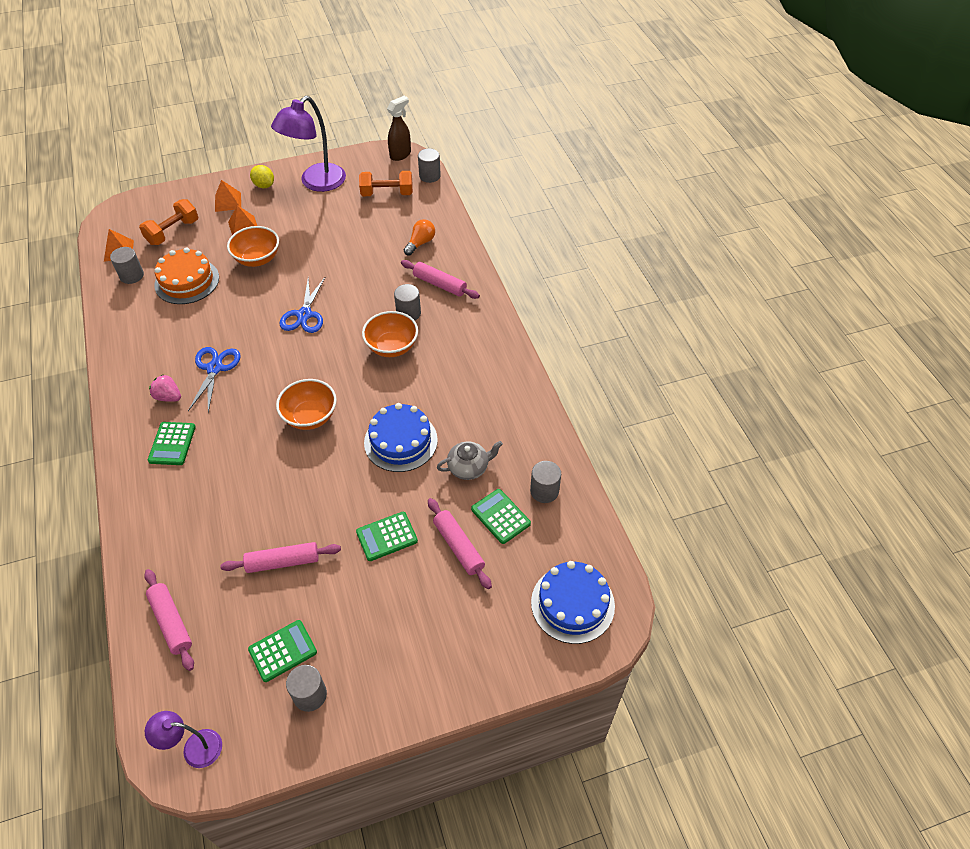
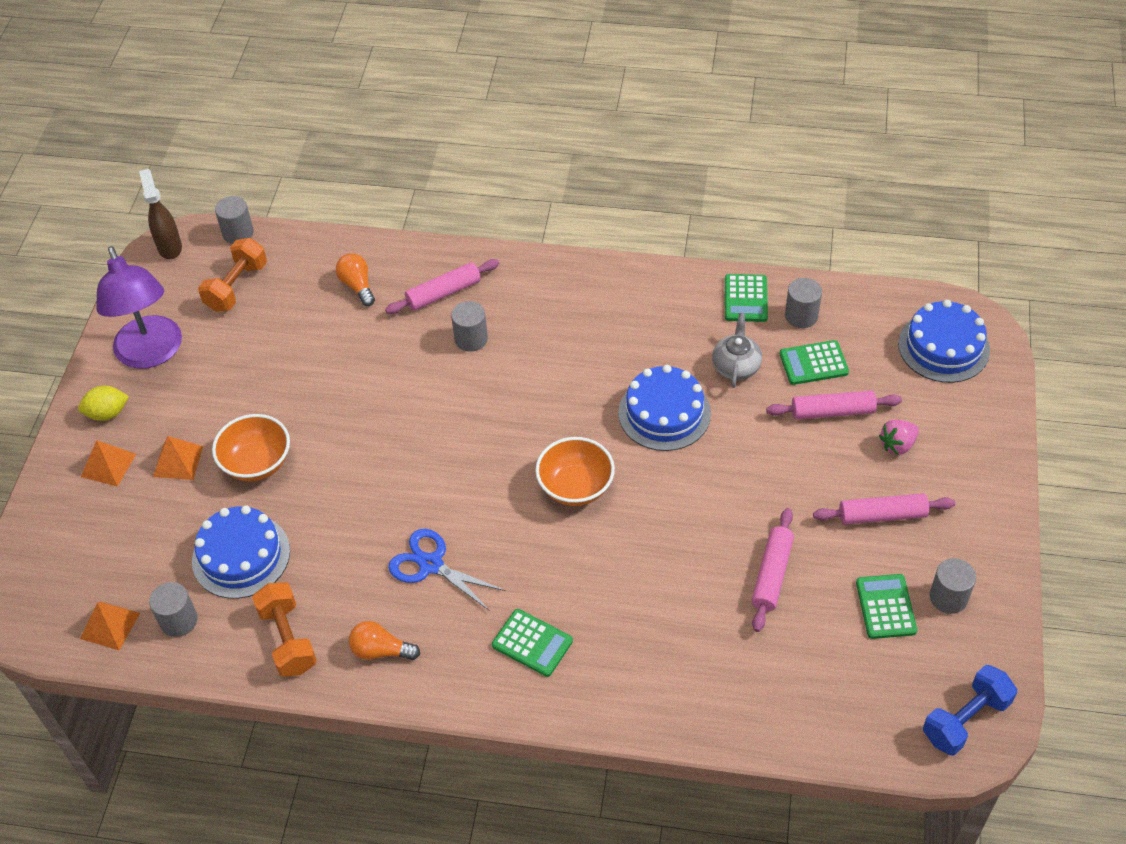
camera: 60 degrees left, 0 degrees up
orange dumbbell [139,199,198,245] -> orange dumbbell moved to [252,582,317,677]
pink rolling pin [144,569,194,671] -> pink rolling pin moved to [813,493,955,525]
purple lamp [145,711,222,768] -> blue dumbbell [923,665,1017,756]
pink strawberry [149,374,181,402] -> pink strawberry moved to [879,420,919,455]
orange cake [154,248,219,304] -> blue cake [192,505,290,599]
blue scissors [280,277,325,333] -> none
green calculator [356,512,418,561] -> green calculator moved to [725,274,768,322]
orange bowl [362,311,418,357] -> none
none -> orange light bulb [349,621,420,660]

